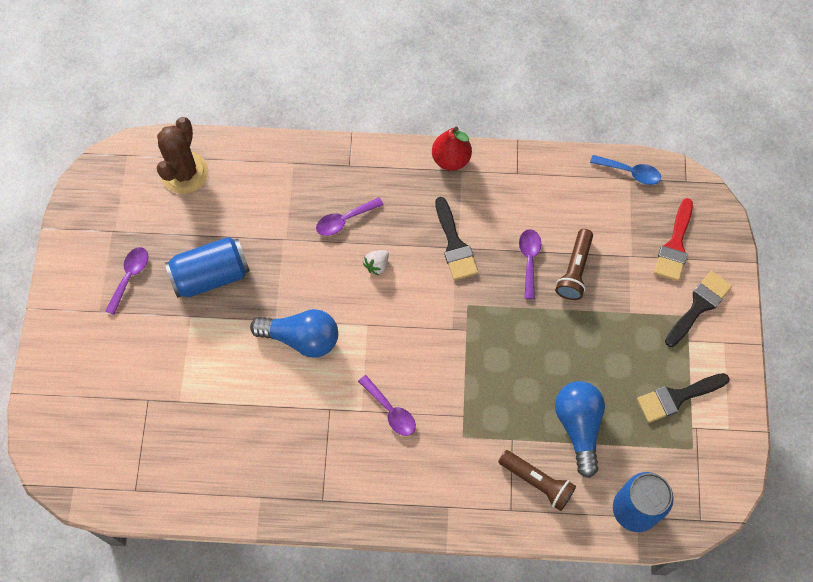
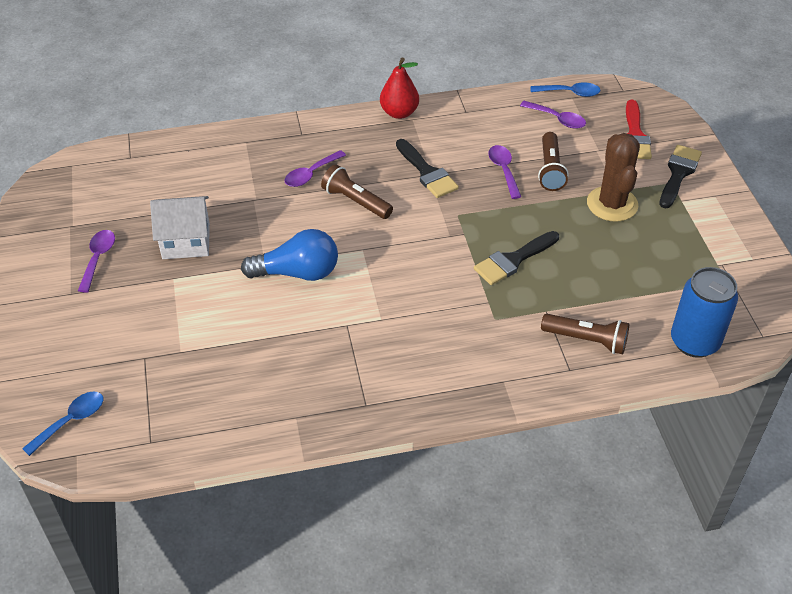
camera: 15 degrees left, 20 degrees down
brown cactus [157,117,208,194] -> brown cactus moved to [587,133,640,222]
blue can [165,237,250,298] -> white house [150,196,210,259]
purple spoon [358,375,416,436] -> purple spoon moved to [520,101,586,129]
white strawberry [363,250,389,276] -> brown flashlight [321,164,393,219]
blue light bulb [555,381,605,478] -> none
black brush [637,373,730,423] -> black brush moved to [474,231,559,285]
none -> blue spoon [22,391,103,456]

